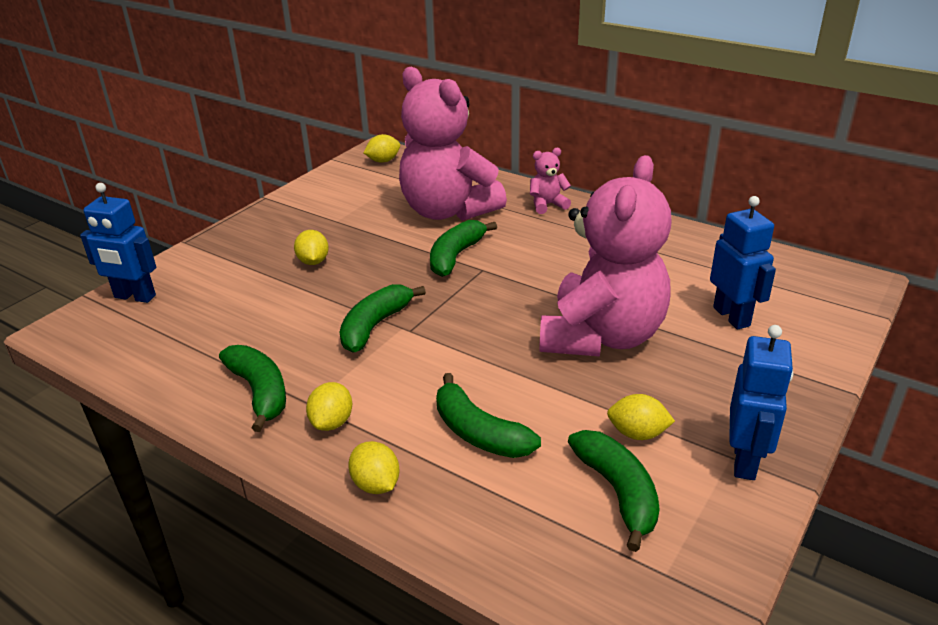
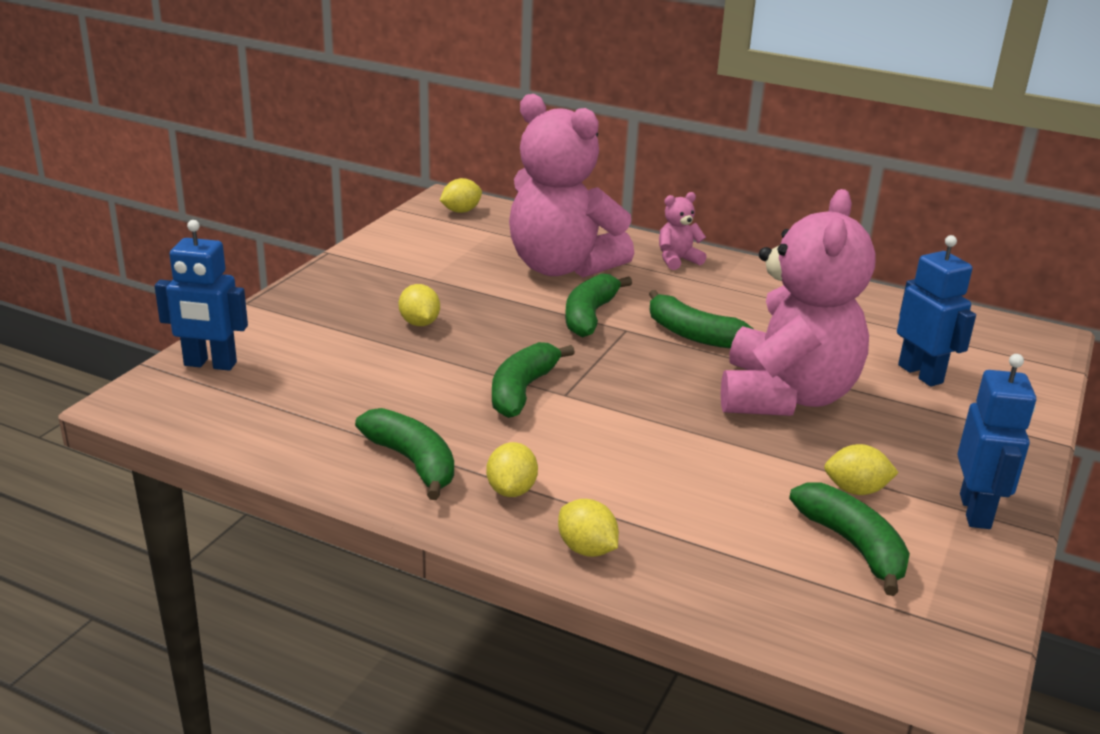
camera: 10 degrees left, 5 degrees down
green banana [436,373,541,458] -> green banana moved to [649,290,754,349]

